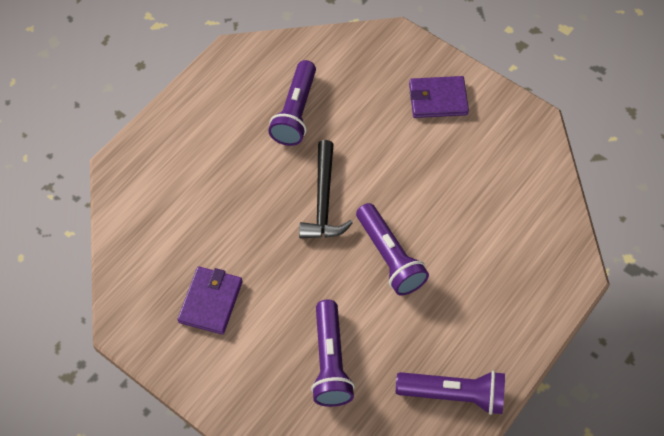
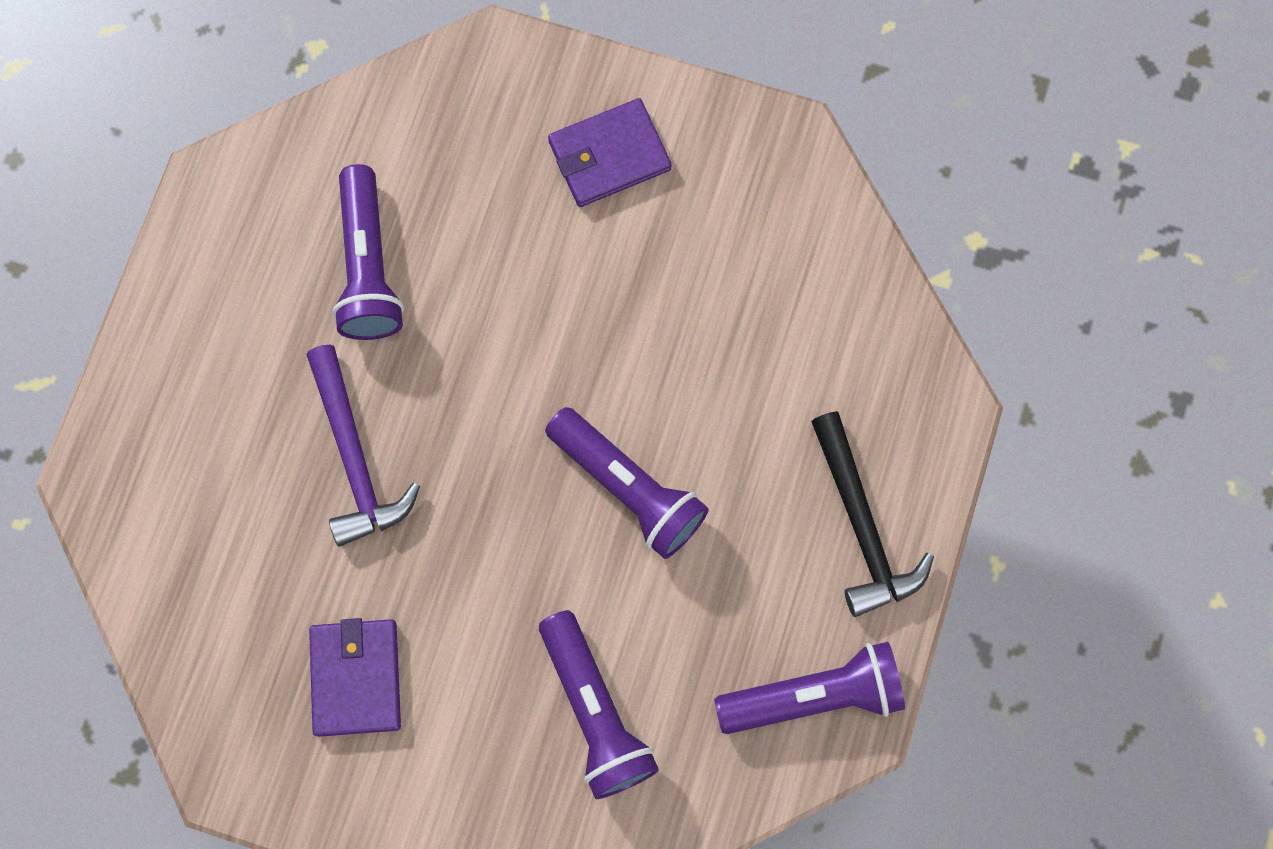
camera: 20 degrees left, 15 degrees up
black hammer [299,140,353,239] -> black hammer moved to [811,411,934,617]
none -> purple hammer [307,345,420,547]

